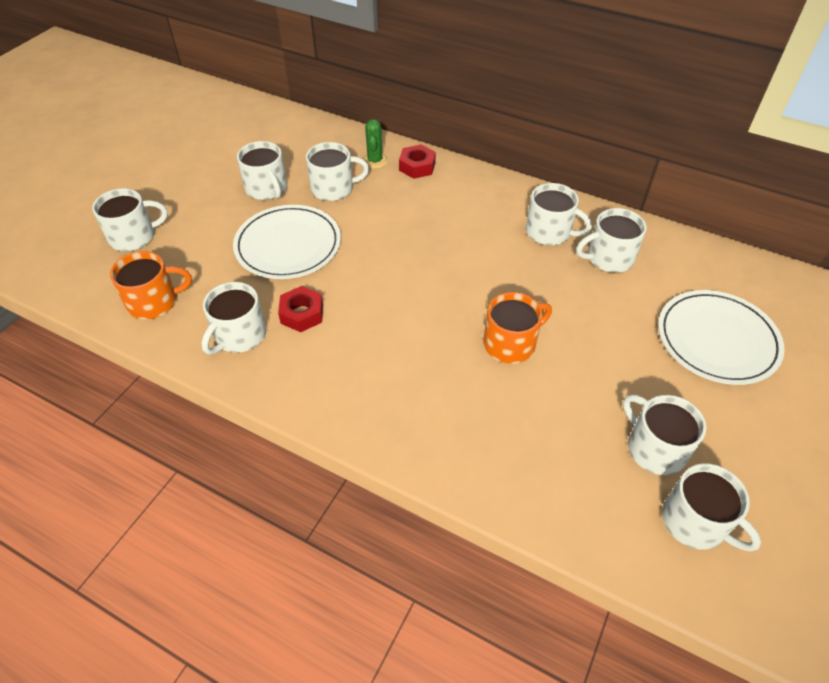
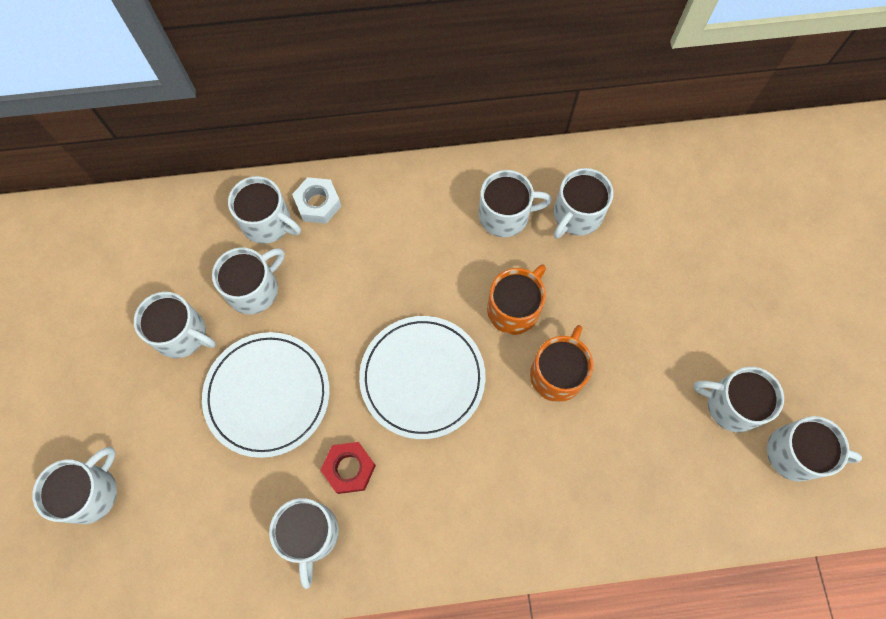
camera: 35 degrees left, 20 degrees up
orange mug [110,251,192,319] -> orange mug moved to [487,264,546,335]
green cactus [362,119,388,169] -> white mug [228,176,301,244]
red nut [399,144,436,179] -> white nut [292,177,341,224]
white plate [658,290,785,385] -> white plate moved to [359,316,486,439]

